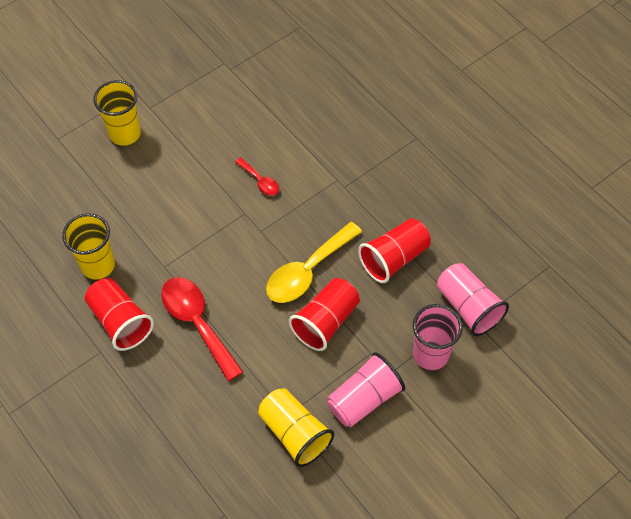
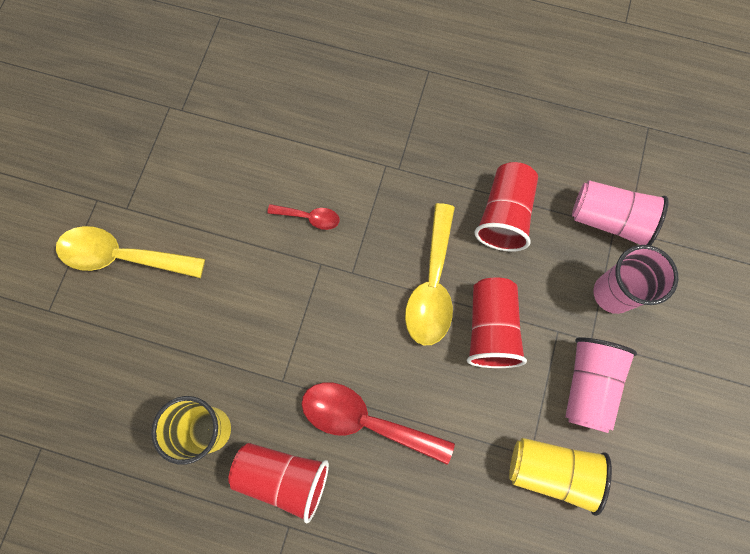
camera: 35 degrees left, 15 degrees up
yellow cup [93,80,141,146] -> yellow spoon [56,226,205,278]

